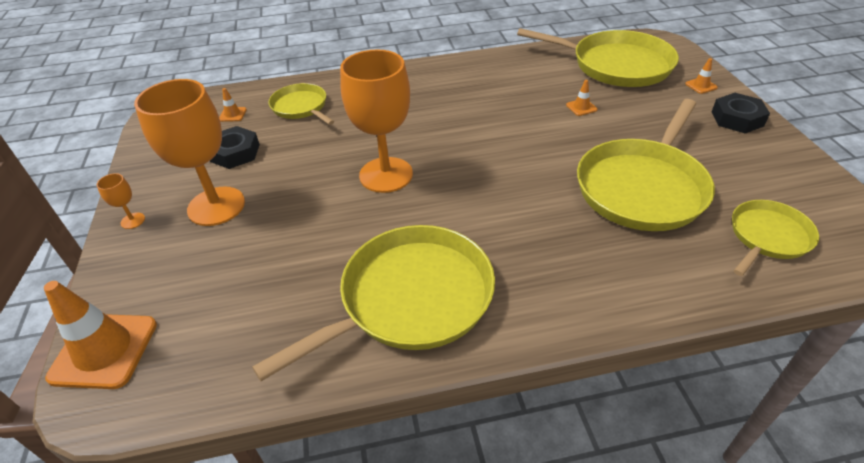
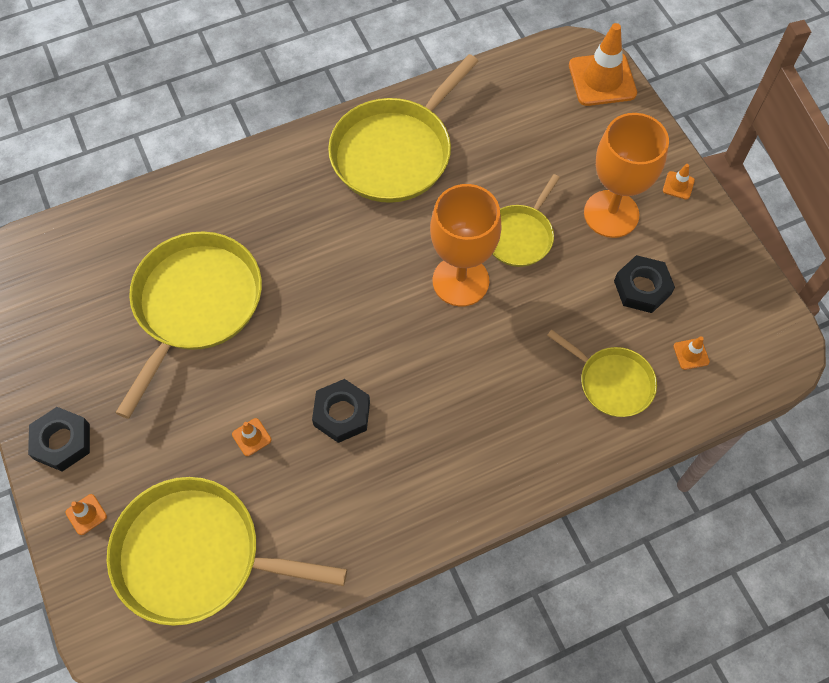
camera: 165 degrees right, 20 degrees up
orange goblet [97,173,145,229] -> orange traffic cone [663,164,695,200]
yellow pan [732,200,819,276] -> yellow pan moved to [492,174,560,267]
none -> black nut [312,379,370,443]

